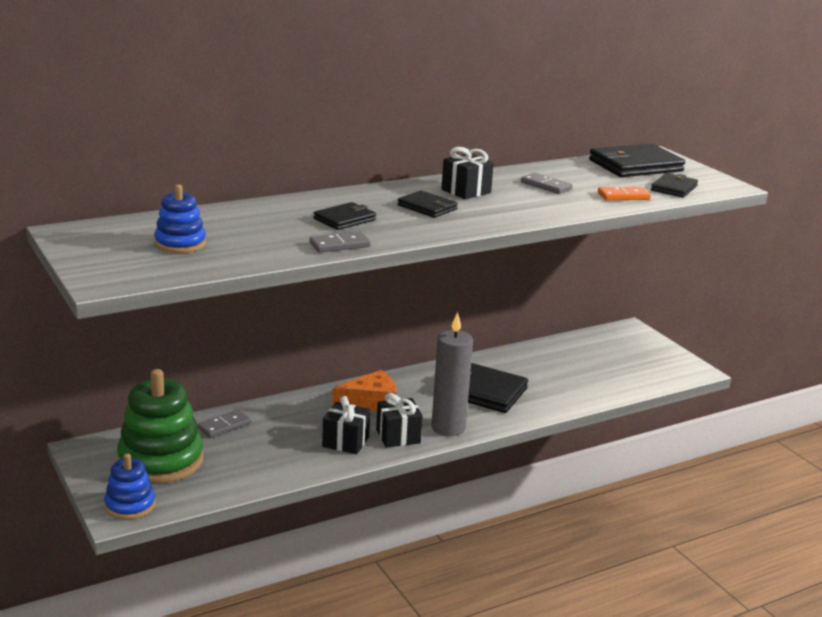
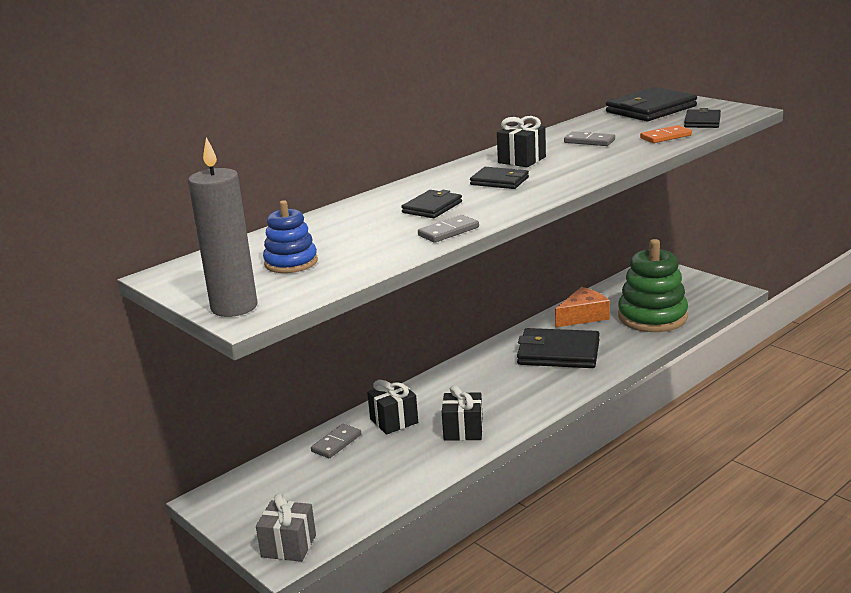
camera: 10 degrees left, 0 degrees up
blue stacking toy [104,454,155,520] -> grey gift [256,493,316,562]
green stacking toy [117,369,203,484] -> green stacking toy moved to [618,239,688,332]
orange cheese [332,370,396,411] -> orange cheese moved to [555,287,610,327]
black gift [376,393,423,447] -> black gift moved to [367,380,418,435]
grey candle [431,312,473,436] -> grey candle moved to [188,137,258,317]

